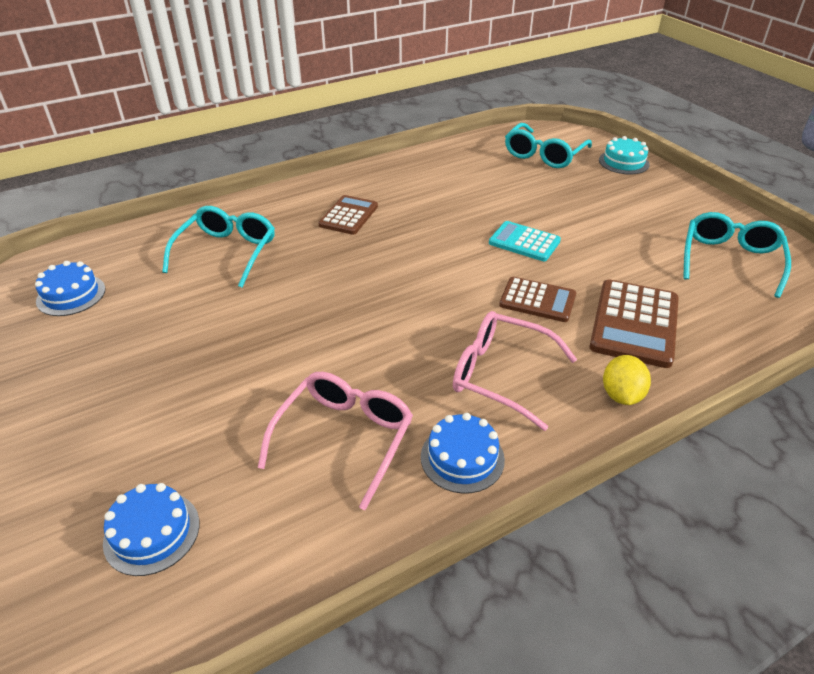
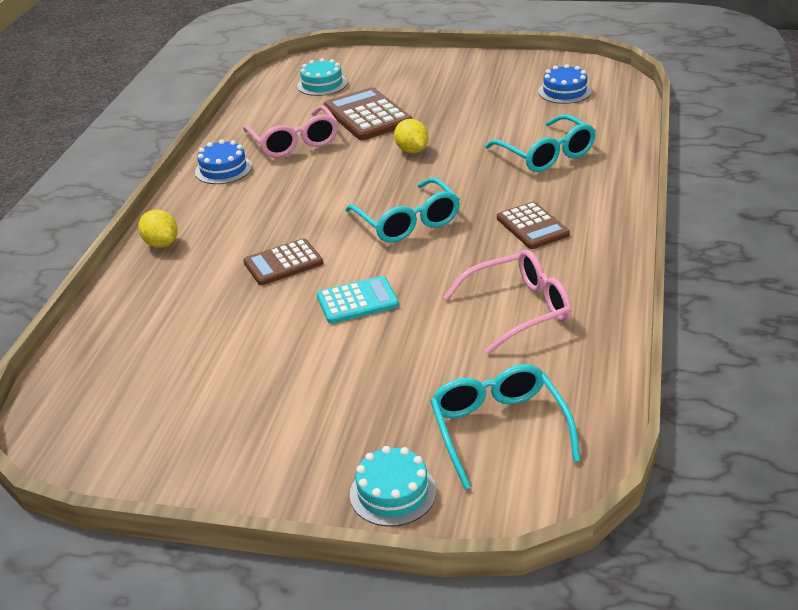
camera: 135 degrees right, 5 degrees down
blue cake [103,483,199,576] -> turquoise cake [297,58,347,96]
pink glasses [453,311,577,431] -> pink glasses moved to [444,249,572,354]
brown calculator [589,279,679,368] -> brown calculator moved to [323,87,413,140]
turquoise glasses [683,212,791,298] -> turquoise glasses moved to [345,178,460,243]
none -> yellow lemon [394,119,429,153]

